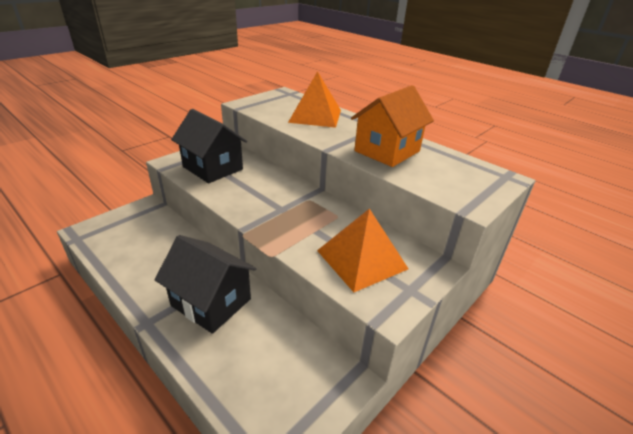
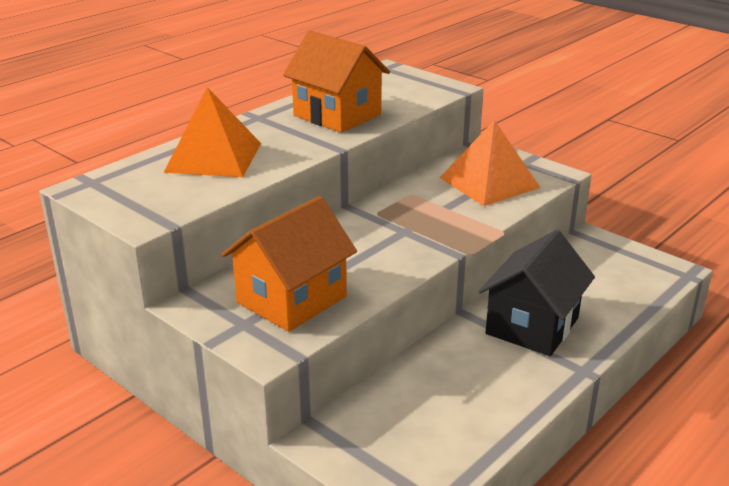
camera: 90 degrees left, 5 degrees down
black house [171,109,247,183] -> orange house [222,196,357,332]

